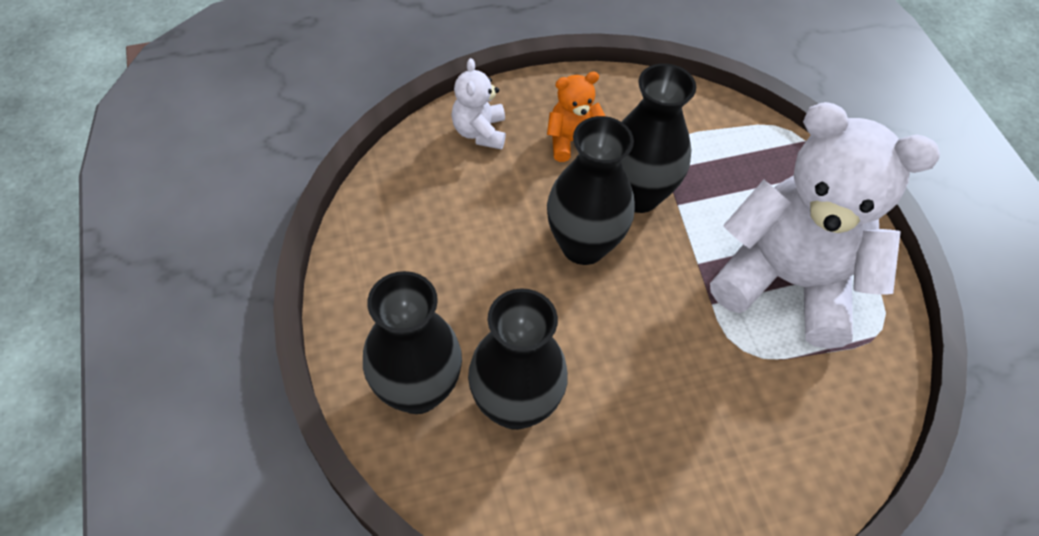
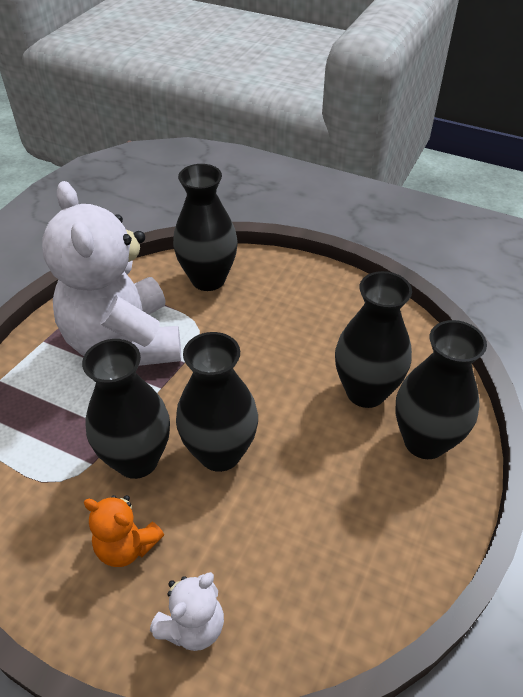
camera: 135 degrees left, 10 degrees down
none -> black vase [173,164,238,291]

